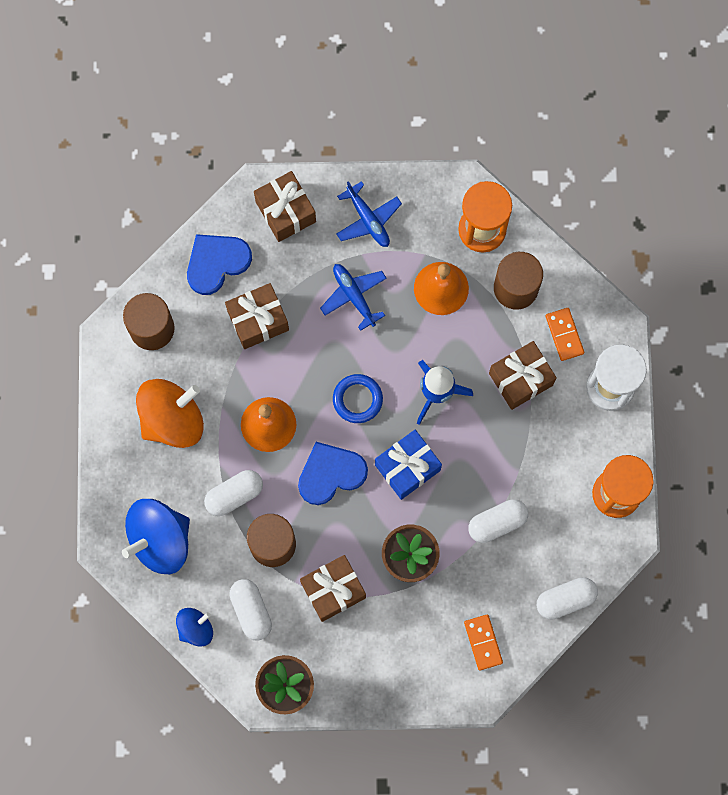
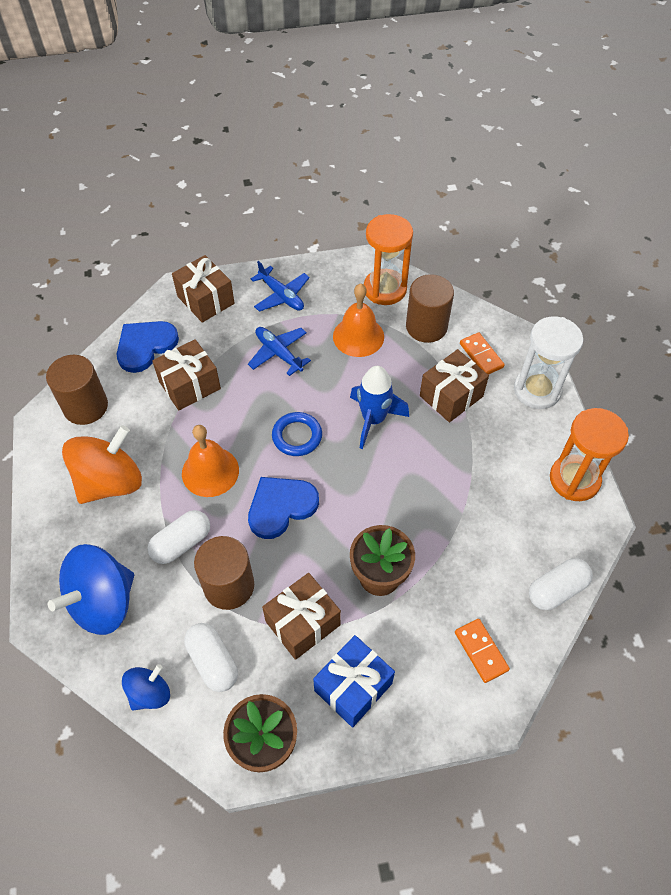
camera: 10 degrees left, 20 degrees down
blue gift [375,430,442,500] -> blue gift moved to [313,635,395,728]
white capsule [468,499,528,543] -> none

